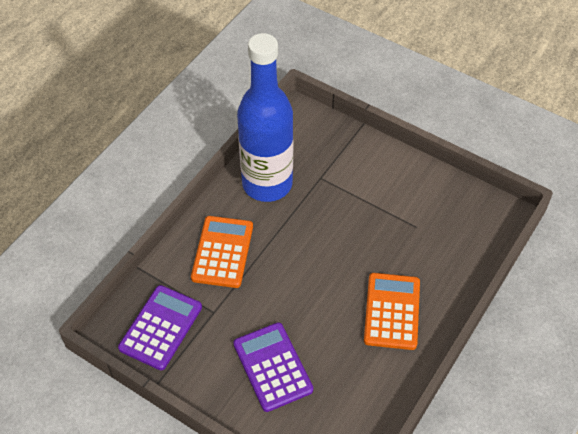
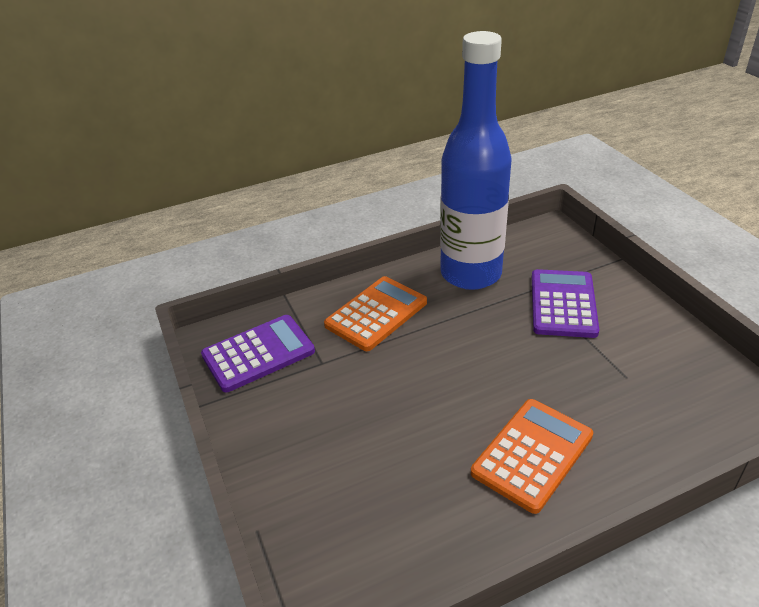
camera: 35 degrees right, 15 degrees down
purple calculator [233,322,313,412] -> purple calculator moved to [532,269,599,338]

